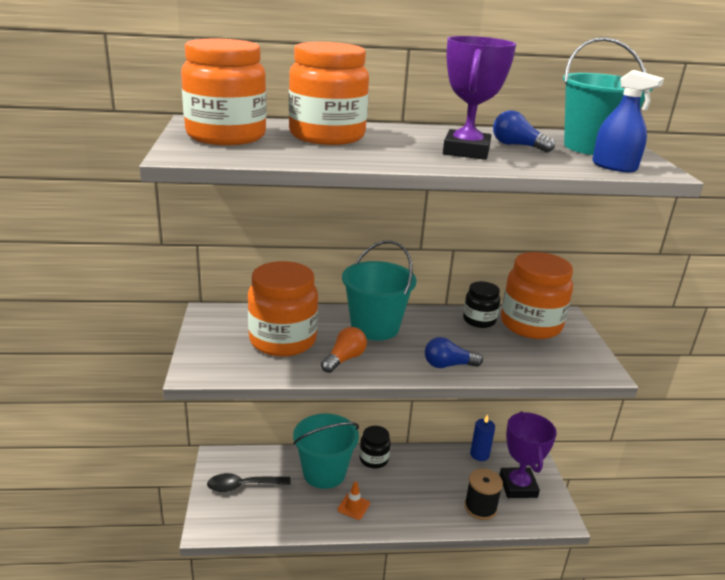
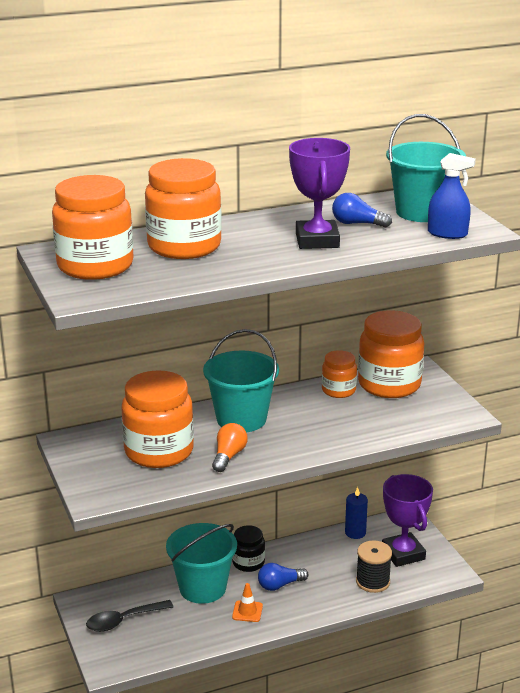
camera: 15 degrees left, 0 degrees up
blue light bulb [425,337,483,368] -> blue light bulb moved to [258,563,309,591]
black jar [463,281,500,328] -> orange jar [322,350,357,398]

